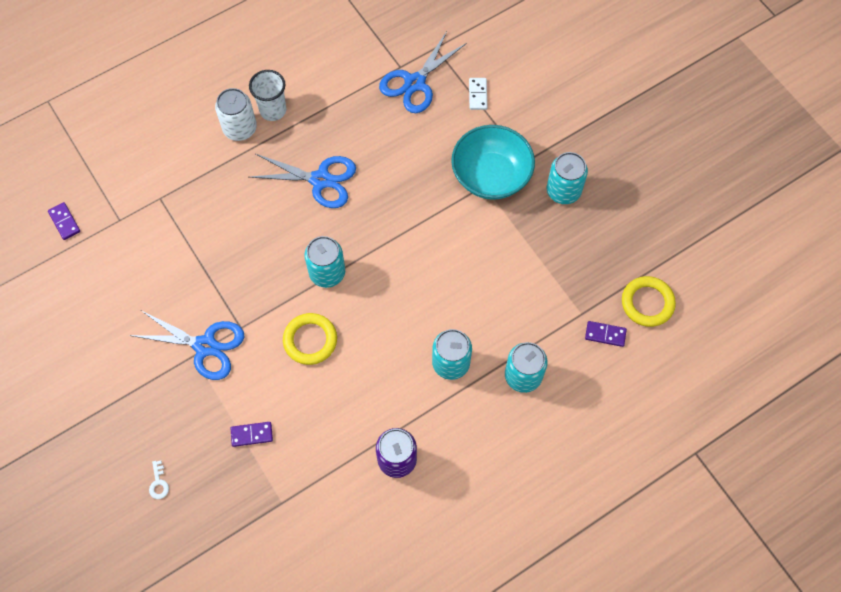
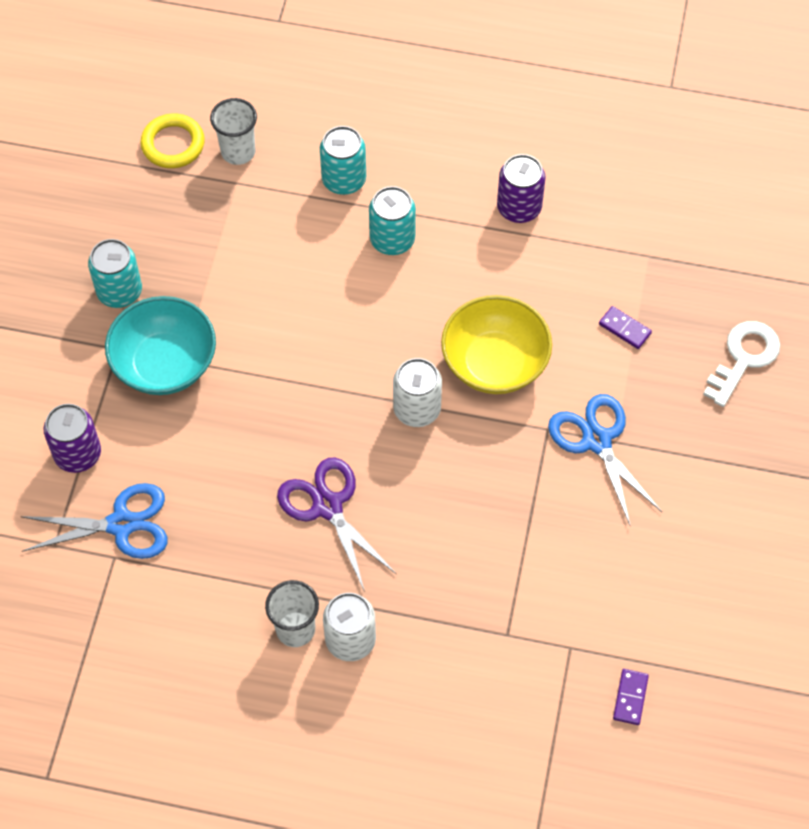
camera: 135 degrees left, 5 degrees down
white key [149,461,169,499] -> white key [703,321,780,407], size x2.26
blue scissors [250,154,356,208] -> purple scissors [277,457,396,592]
yellow ring [283,313,337,365] -> yellow bowl [441,295,552,394]
turquoise can [305,236,345,288] -> white can [393,358,442,427]
white domino [469,78,487,110] -> purple can [44,404,101,473]
purple domino [585,321,627,347] -> white cup [210,98,257,165]

